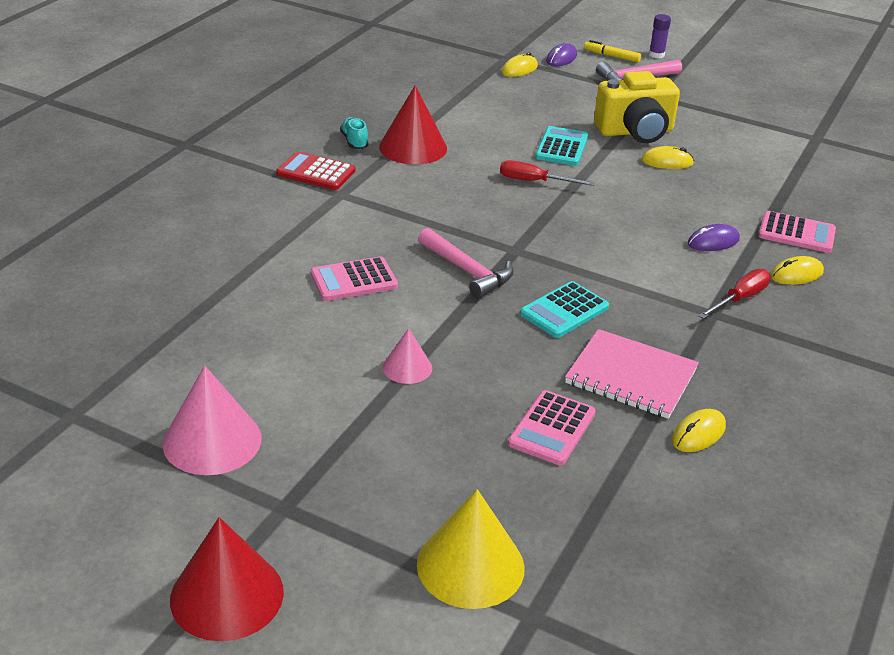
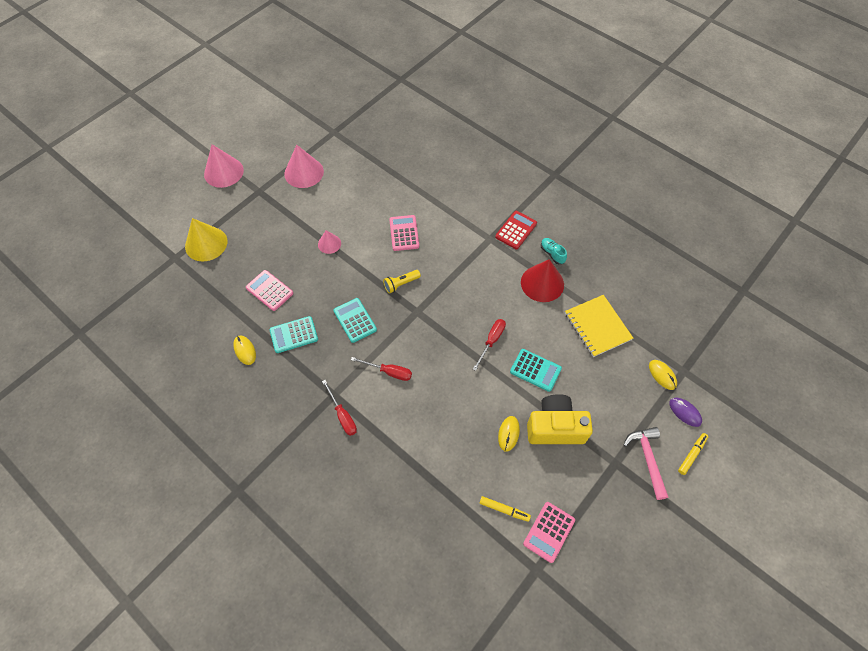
camera: 105 degrees right, 25 degrees up
red cone [170,517,284,641] -> pink cone [204,144,244,188]
turquoise shoe [340,117,369,149] -> turquoise shoe turned 120 degrees counterclockwise [541,238,567,264]
pink hammer [418,228,514,299] -> yellow flashlight [383,270,421,294]
pink notebook [565,329,699,419] -> turquoise calculator [270,316,318,353]
yellow camera [594,71,680,143] -> yellow camera turned 90 degrees clockwise [527,394,593,444]
purple glue stick [649,14,671,58] -> none
purple mouse [688,224,740,251] -> none
pink calculator [758,211,836,253] -> pink calculator moved to [523,502,575,563]
yellow mouse [771,256,824,285] -> none
none -> red screwdriver [351,357,412,381]
none -> yellow marker [480,496,531,522]
none -> yellow notebook [565,295,633,357]

